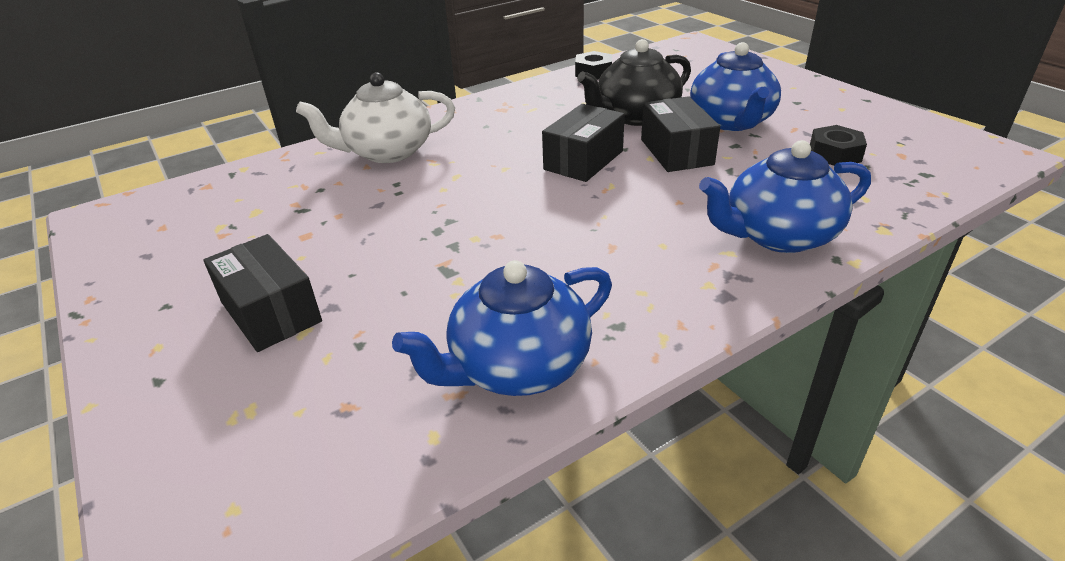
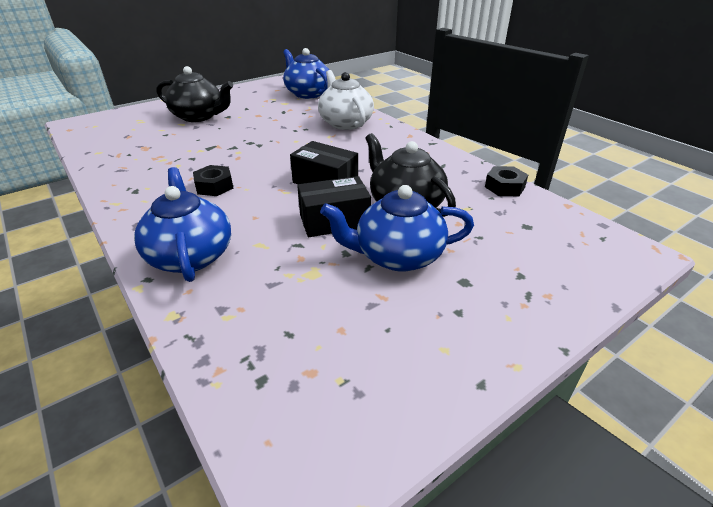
camera: 85 degrees right, 0 degrees up
black box [204,234,322,352] -> black teapot [157,66,233,122]
blue teapot [392,260,612,396] -> blue teapot moved to [283,48,329,99]
black nut [810,125,867,166] -> black nut moved to [193,165,234,196]

